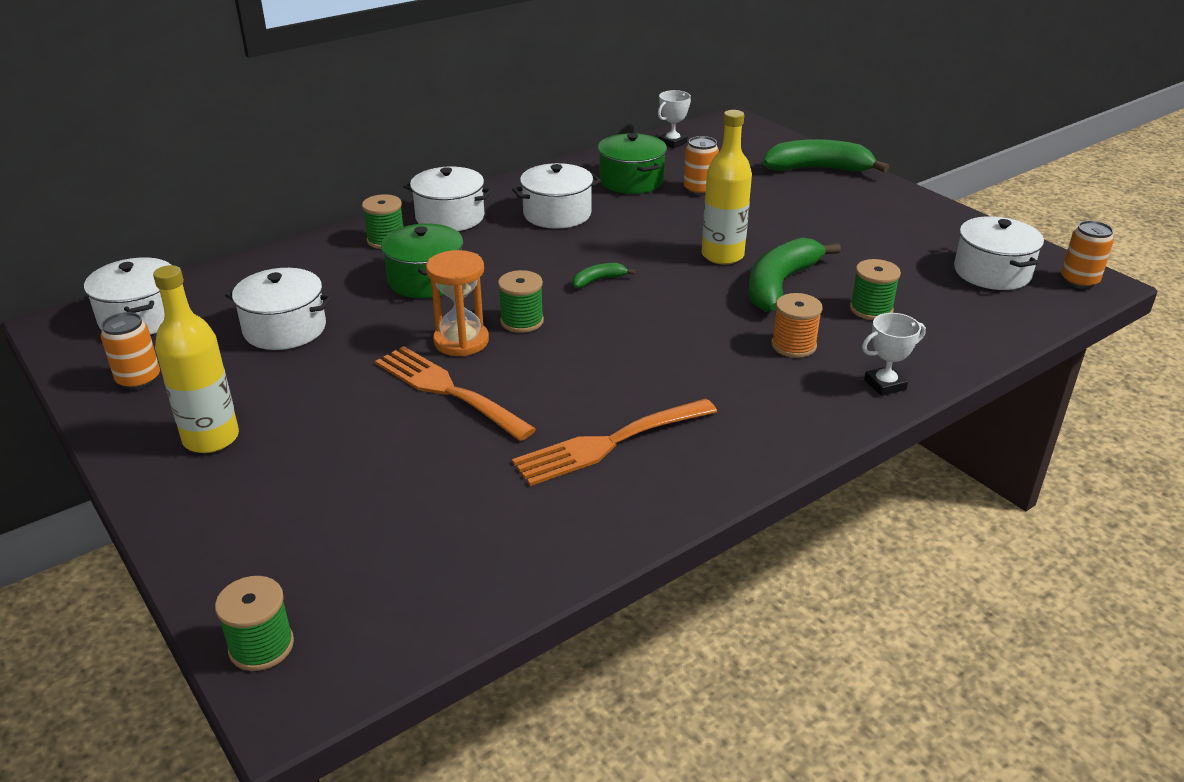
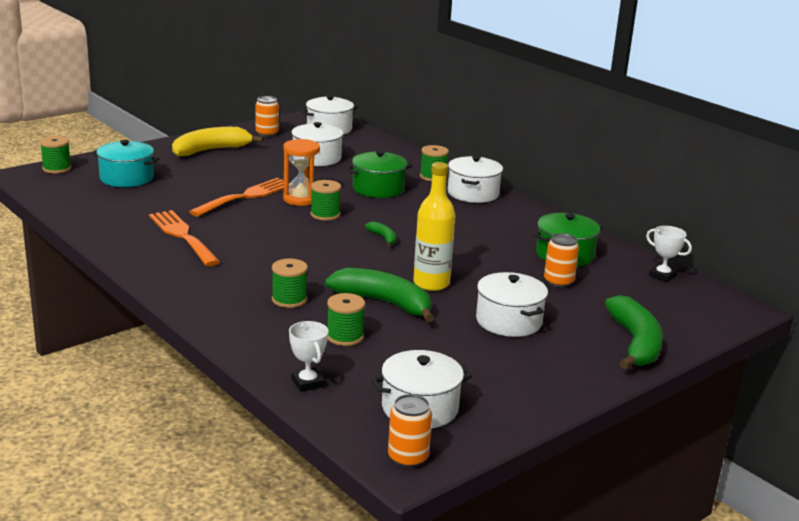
camera: 85 degrees right, 10 degrees down
yellow bottle [153,265,239,453] -> yellow banana [172,127,263,156]
white pot [512,163,601,229] -> white pot moved to [476,272,548,337]
orange spool [771,293,823,358] -> green spool [272,258,308,308]
white trophy [862,313,926,396] -> white trophy moved to [289,321,328,392]
none -> turquoise pot [92,140,159,187]

